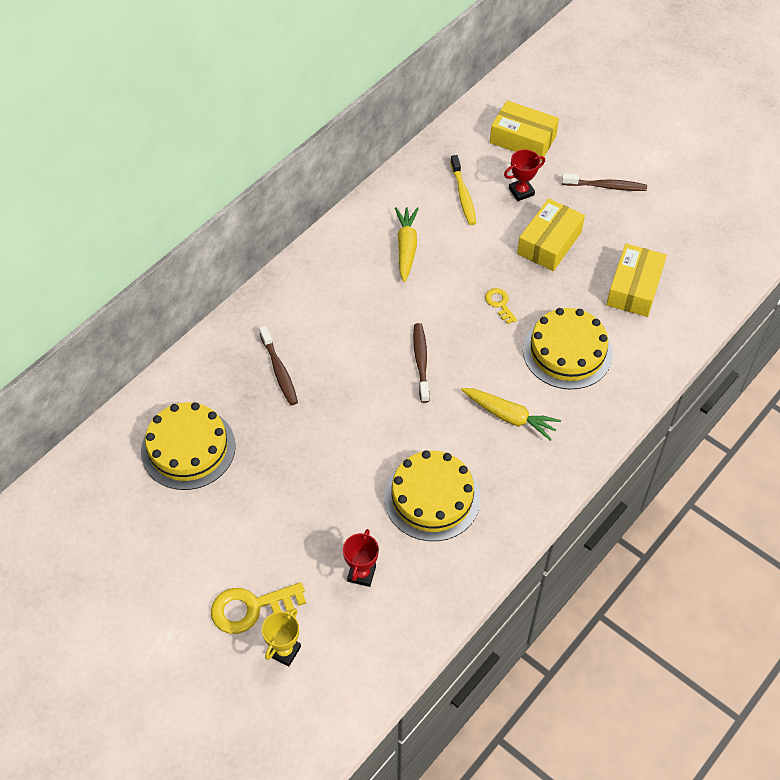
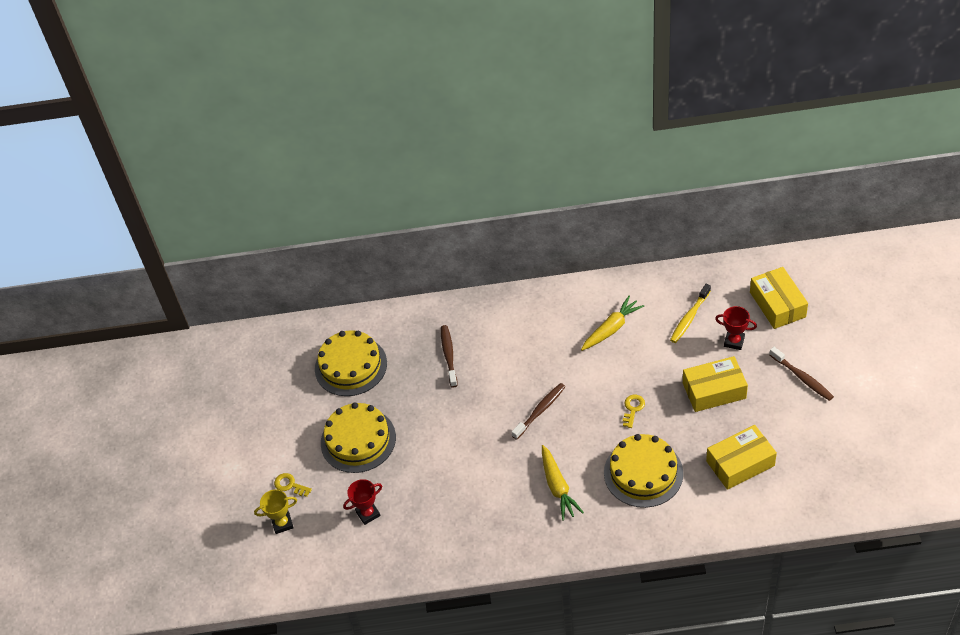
camera: 50 degrees right, 5 degrees down
yellow key [211,582,306,634] -> yellow key [274,473,312,497], size x0.56
brown toothbrush [259,326,298,405] -> brown toothbrush turned 150 degrees clockwise [441,325,458,387]
yellow cake [384,450,481,541] -> yellow cake moved to [321,402,396,473]

